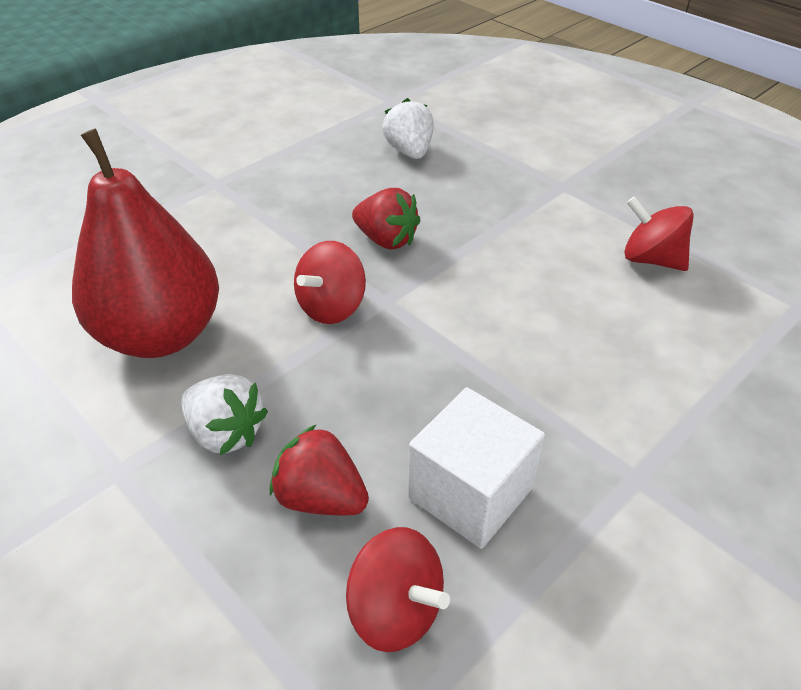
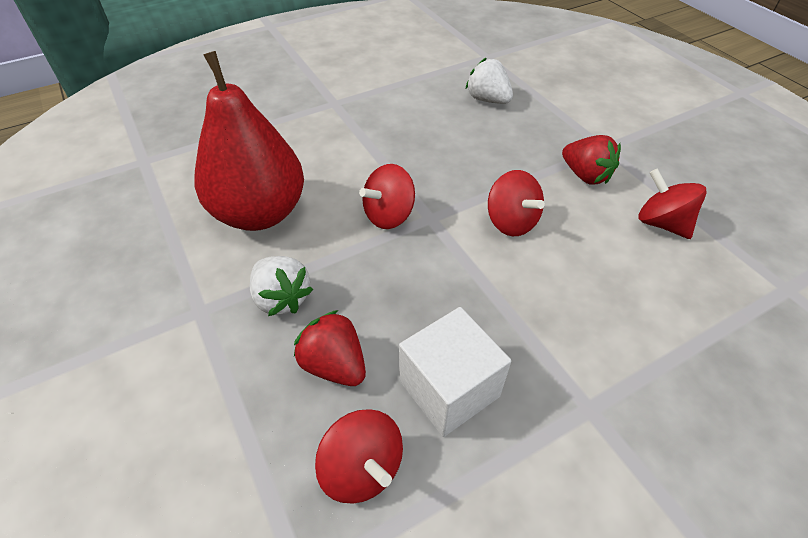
camera: 15 degrees right, 5 degrees up
red strawberry [352,188,421,249] -> red strawberry moved to [562,135,621,185]
white strawberry [382,98,434,159] -> white strawberry turned 45 degrees counterclockwise [466,58,513,104]
none -> red spinning top [488,170,545,236]

